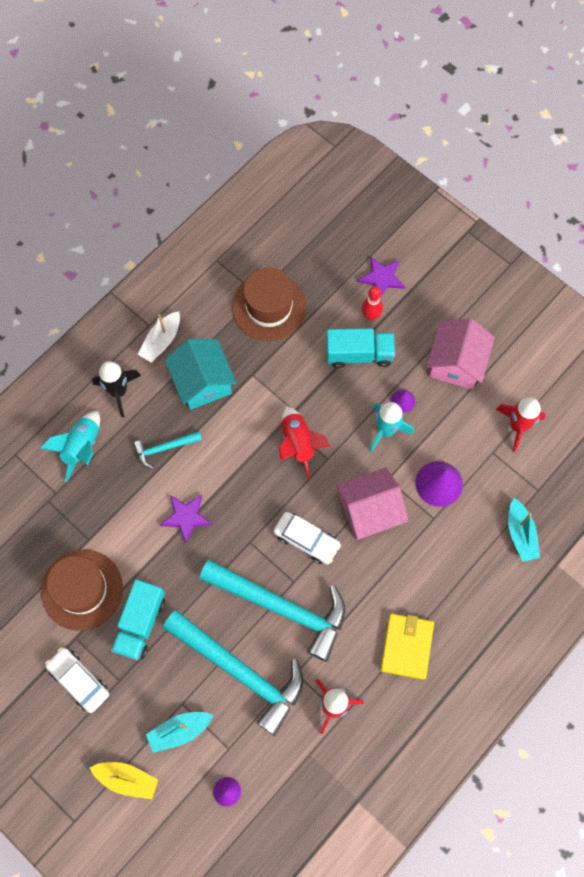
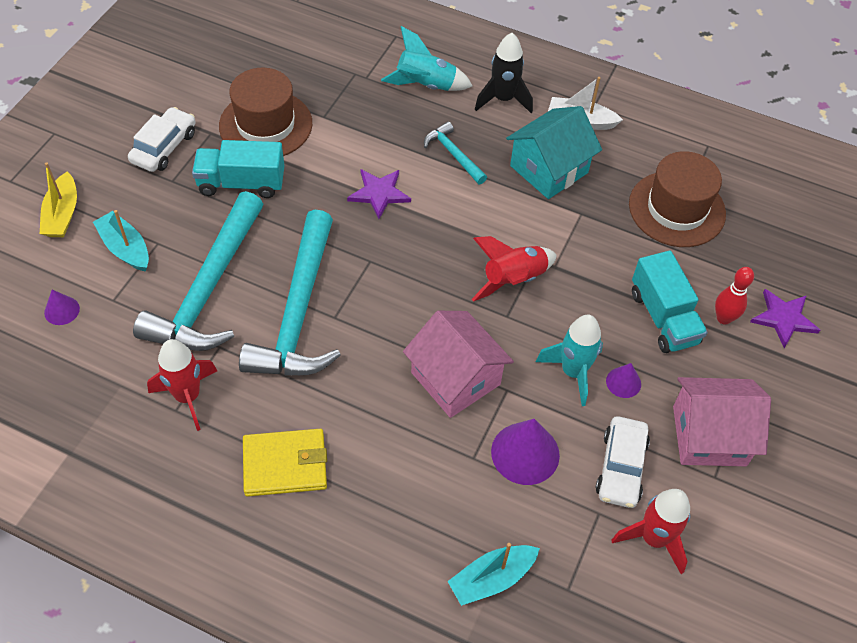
camera: 70 degrees right, 15 degrees down
white car [274,512,341,564] -> white car moved to [596,416,650,508]

